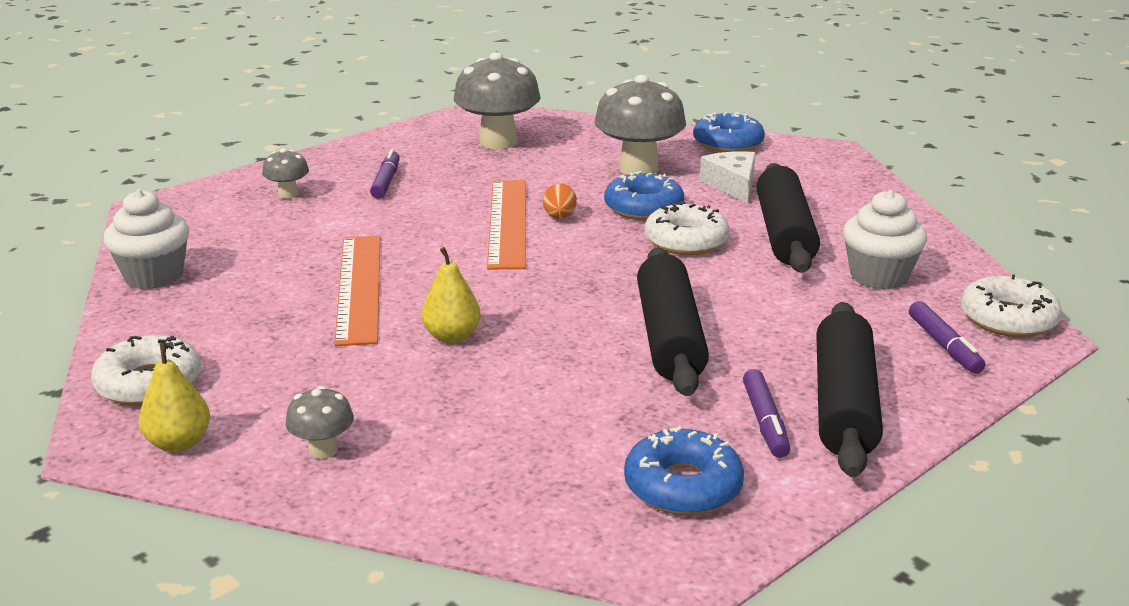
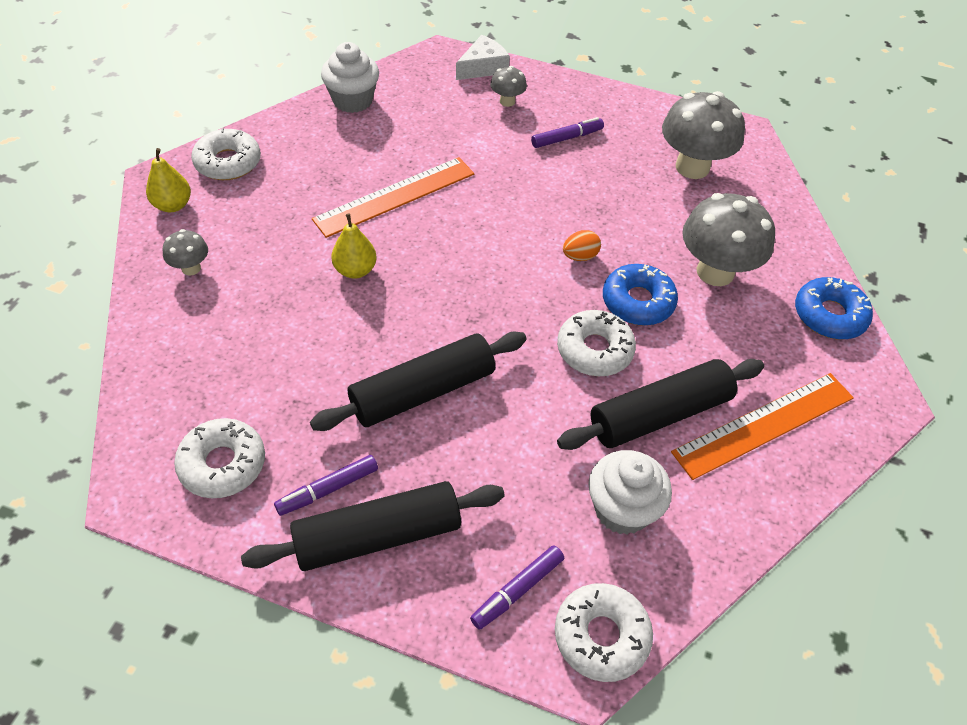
camera: 60 degrees right, 25 degrees up
orange ruler [487,180,526,269] -> orange ruler moved to [671,373,854,480]
blue donut [624,426,744,515] -> white donut [174,418,265,498]
white cheese [700,151,756,203] -> white cheese moved to [456,35,510,80]

